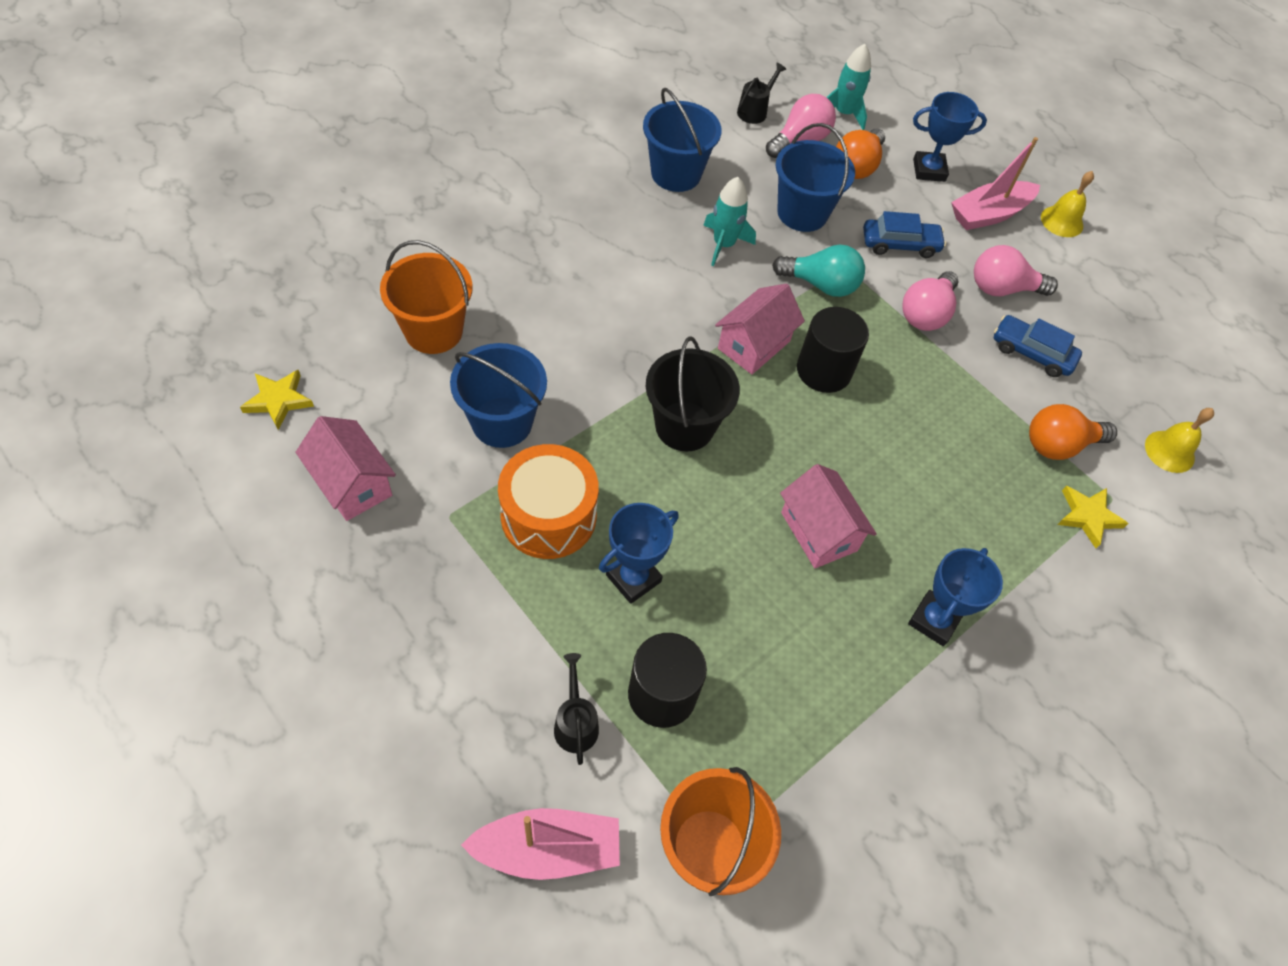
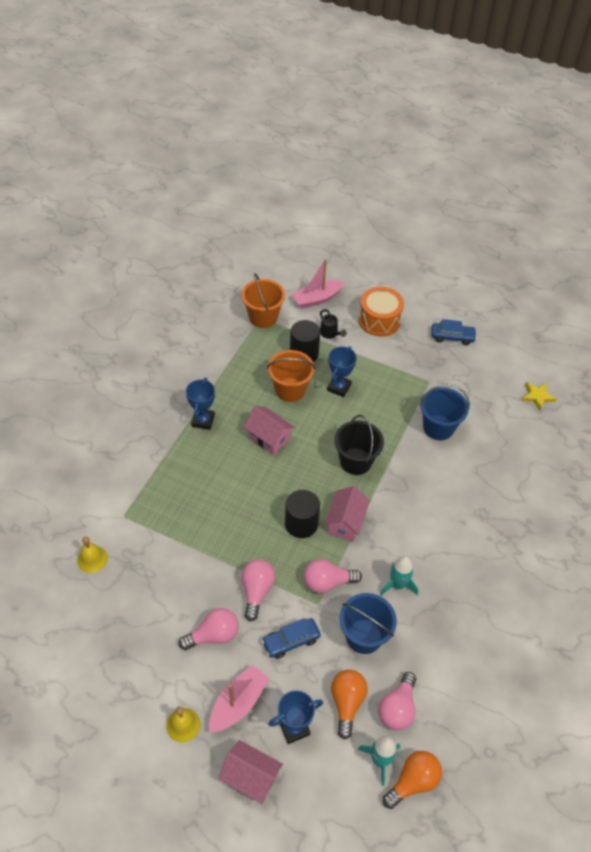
camera: 160 degrees right, 5 degrees down
pink house [295,416,396,521] -> pink house moved to [218,740,283,804]
orange bucket [380,240,473,354] -> orange bucket moved to [267,350,315,402]
orange drum [498,444,599,559] -> orange drum moved to [358,287,404,336]
blue bucket [643,88,721,192] -> none
black watering can [737,63,786,124] -> none
turquoise light bulb [772,244,865,297] -> pink light bulb [304,559,362,593]
blue car [994,315,1082,377] -> blue car moved to [431,319,477,345]
orange light bulb [1029,404,1117,460] -> orange light bulb moved to [383,751,442,809]
yellow star [1057,486,1129,548] -> none

